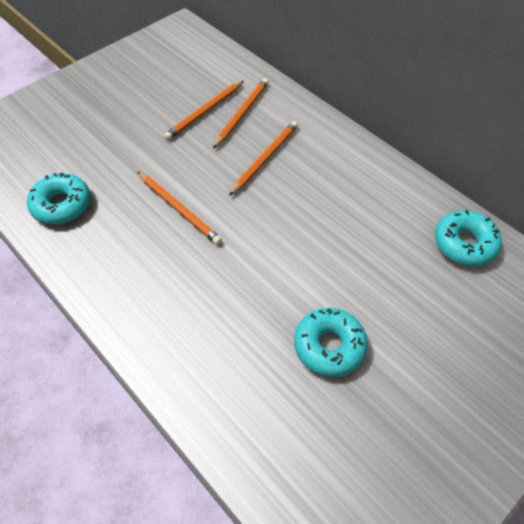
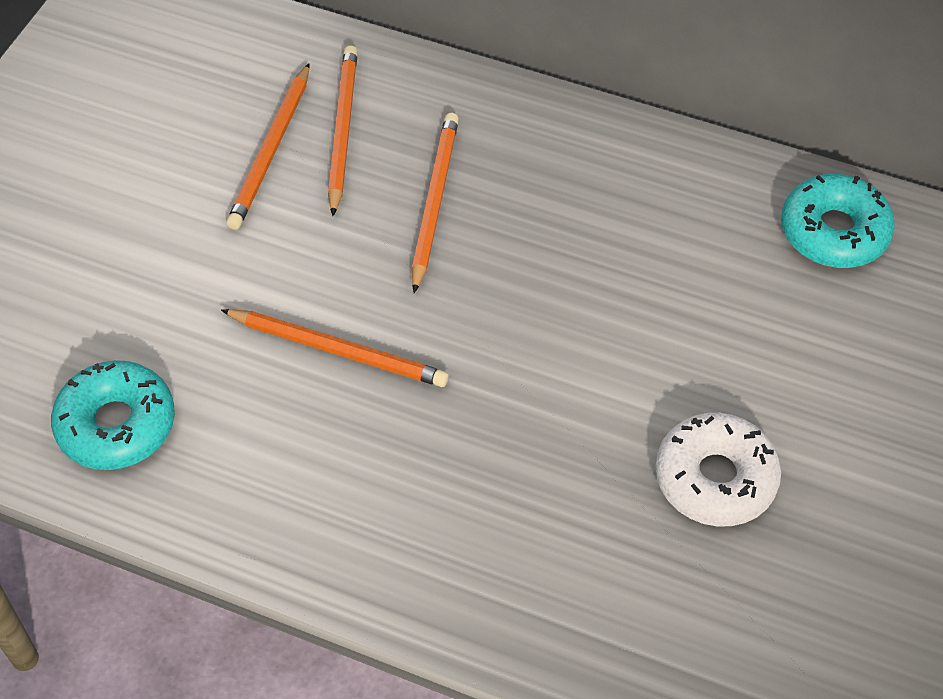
camera: 25 degrees left, 0 degrees up
turquoise donut [294,308,368,377] -> white donut [656,413,781,527]

